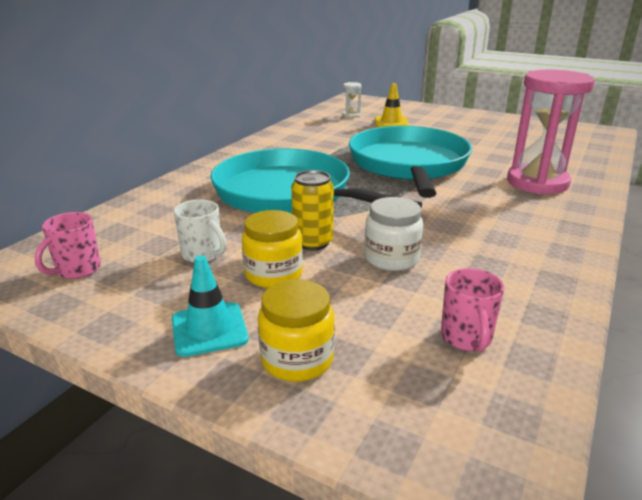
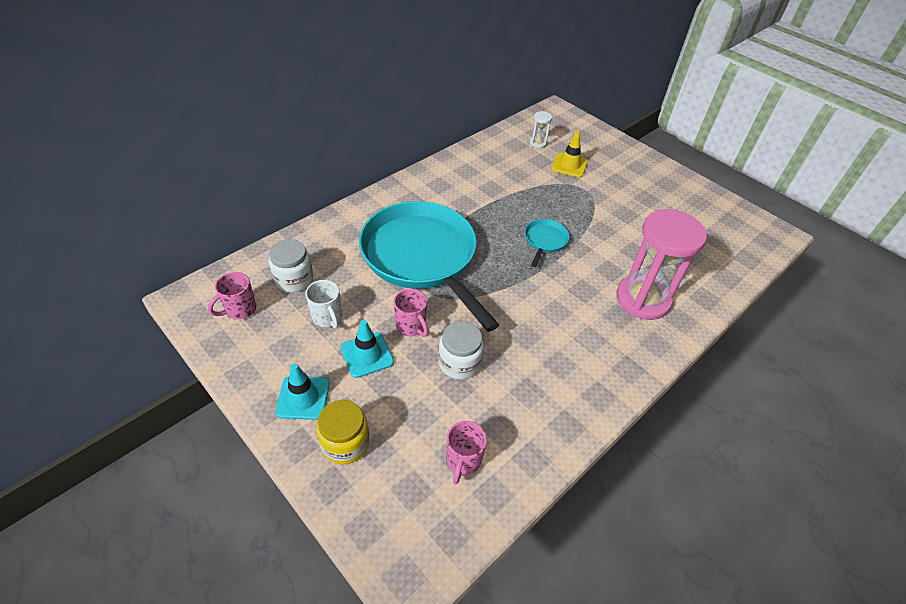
camera: 15 degrees right, 20 degrees up
yellow jar [242,210,303,288] -> turquoise traffic cone [341,320,394,378]
yellow can [291,170,334,250] -> pink mug [394,289,428,337]
turquoise pan [349,126,472,198] -> turquoise pan [525,219,569,267], size x0.40
none -> white jar [269,239,313,292]

